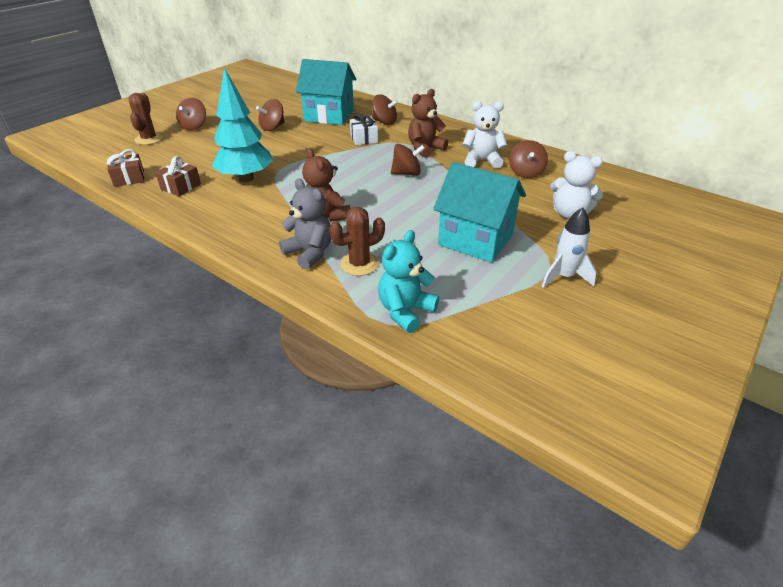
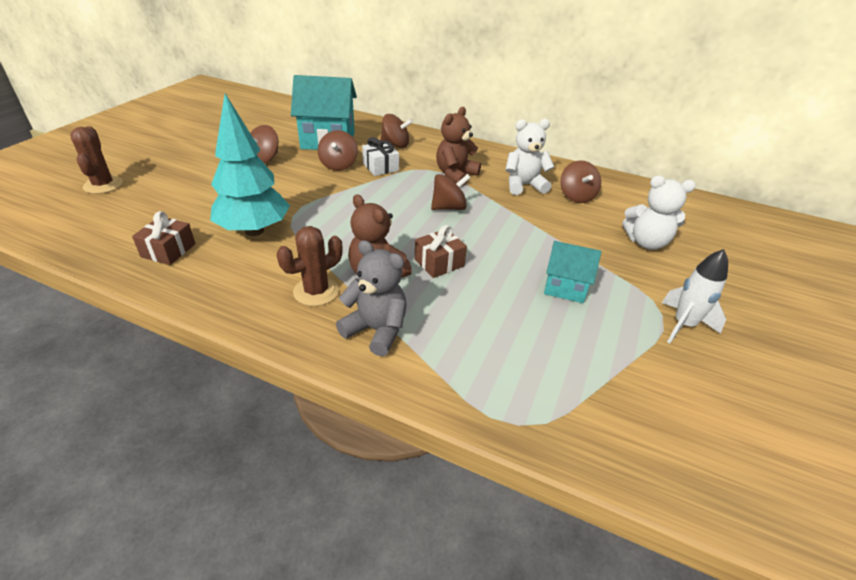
camera: 15 degrees left, 0 degrees up
brown gift [107,149,145,187] -> brown gift moved to [415,225,467,278]
brown spinning top [176,98,206,130] -> brown spinning top moved to [318,130,358,171]
brown cactus [329,207,385,276] -> brown cactus moved to [277,226,342,306]
turquoise teddy bear [378,230,439,333] -> none
turquoise house [433,162,526,263] -> turquoise house [544,241,602,303], size x0.56

